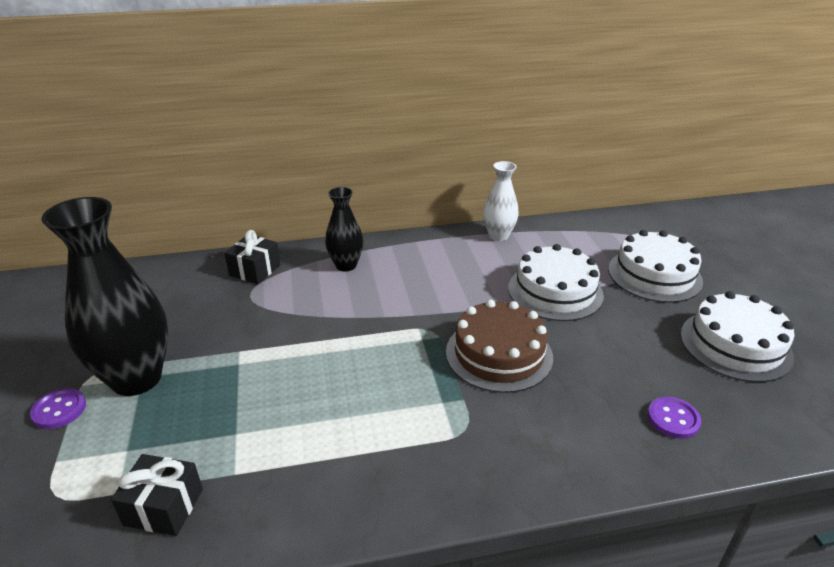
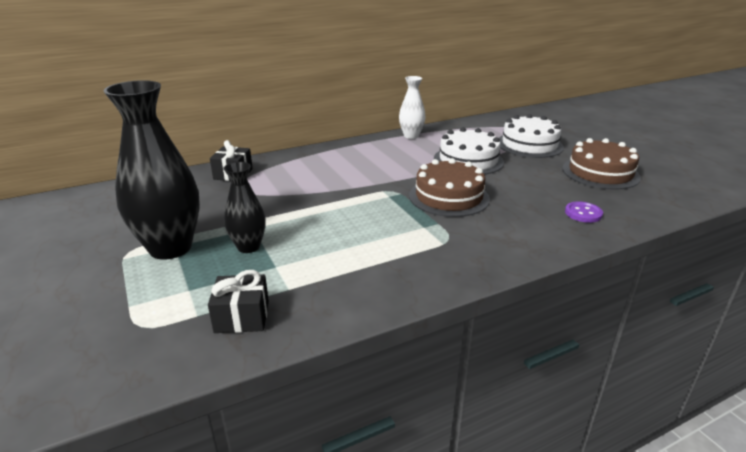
camera: 15 degrees left, 5 degrees down
purple button [30,388,86,429] -> none
black vase [325,187,363,272] -> black vase moved to [223,162,266,253]
white cake [680,291,795,382] -> brown cake [562,138,641,190]

